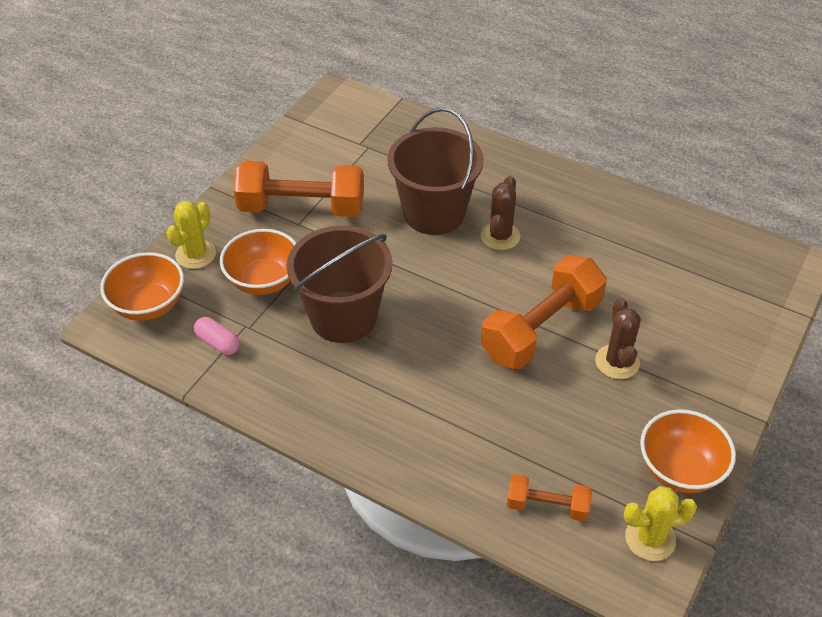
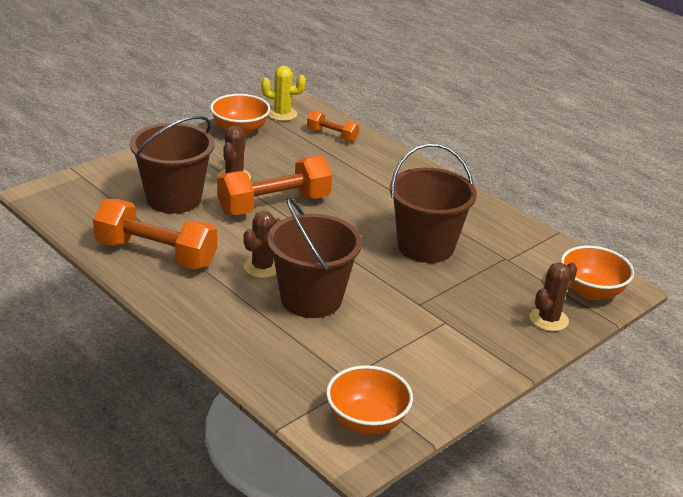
camera: 165 degrees left, 15 degrees down
yellow cactus [166,201,216,269] -> brown cactus [530,262,577,331]
pink capsule [194,317,240,355] -> none
orange bowl [220,229,296,295] -> orange bowl moved to [326,365,413,435]
orange dumbbell [233,161,364,217] -> orange dumbbell moved to [93,199,217,269]
none -> brown bucket [130,116,215,213]

